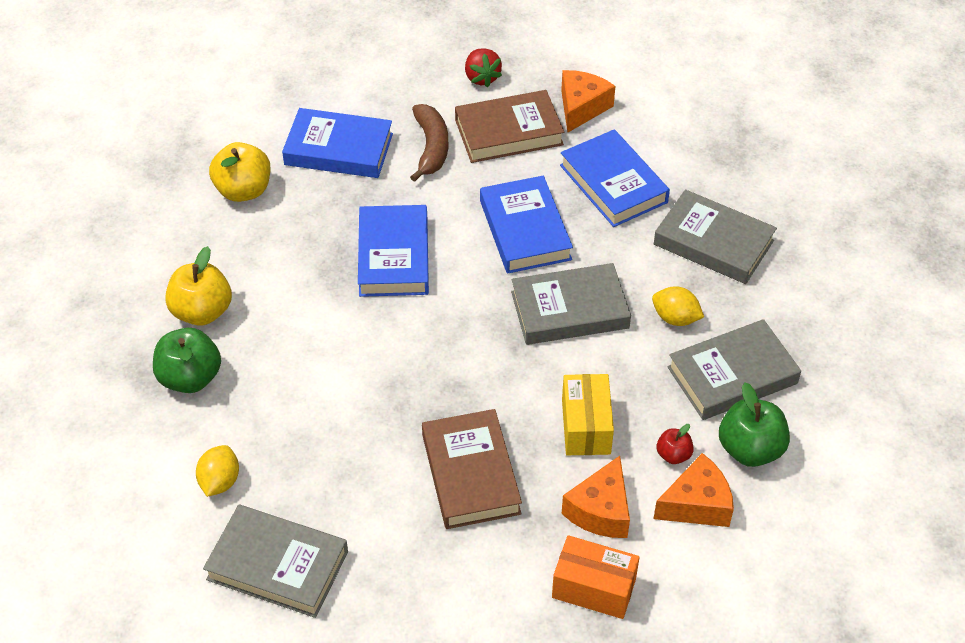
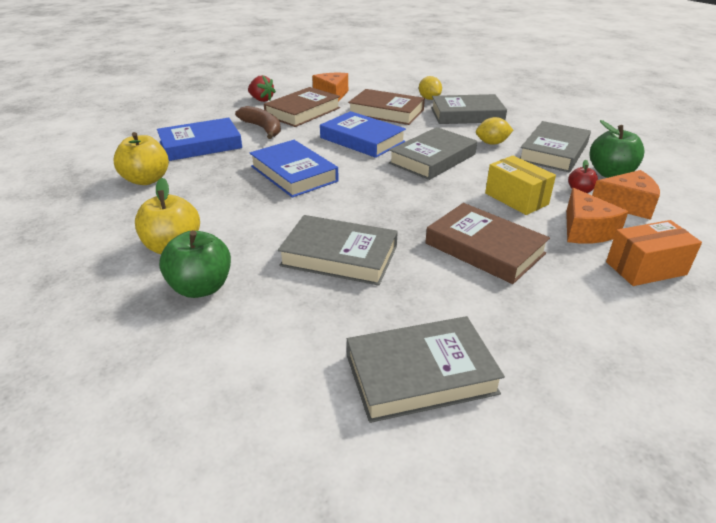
camera: 35 degrees left, 15 degrees down
yellow lemon [196,445,239,497] -> yellow lemon moved to [419,76,442,100]
blue book [560,129,670,227] -> brown book [348,89,425,125]
orange cheese [653,453,734,527] -> orange cheese turned 60 degrees clockwise [592,170,660,220]
none -> grey book [278,215,398,286]

